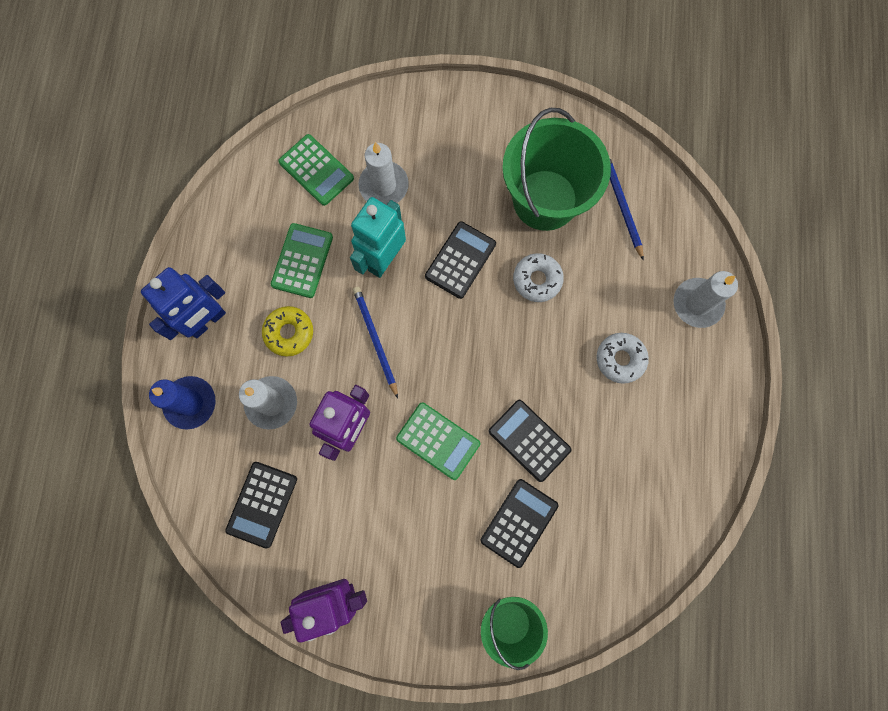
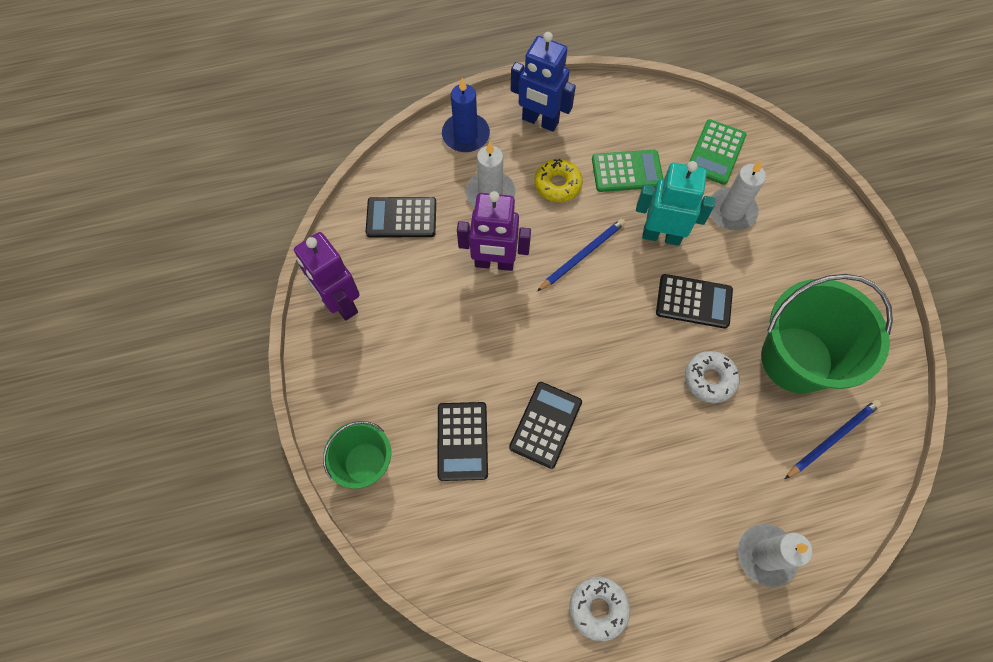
camera: 70 degrees right, 10 degrees down
green calculator [396,402,481,480] -> none
black calculator [480,479,559,568] -> black calculator turned 75 degrees clockwise [438,402,488,481]
white donut [596,333,649,384] -> white donut moved to [569,577,630,641]

